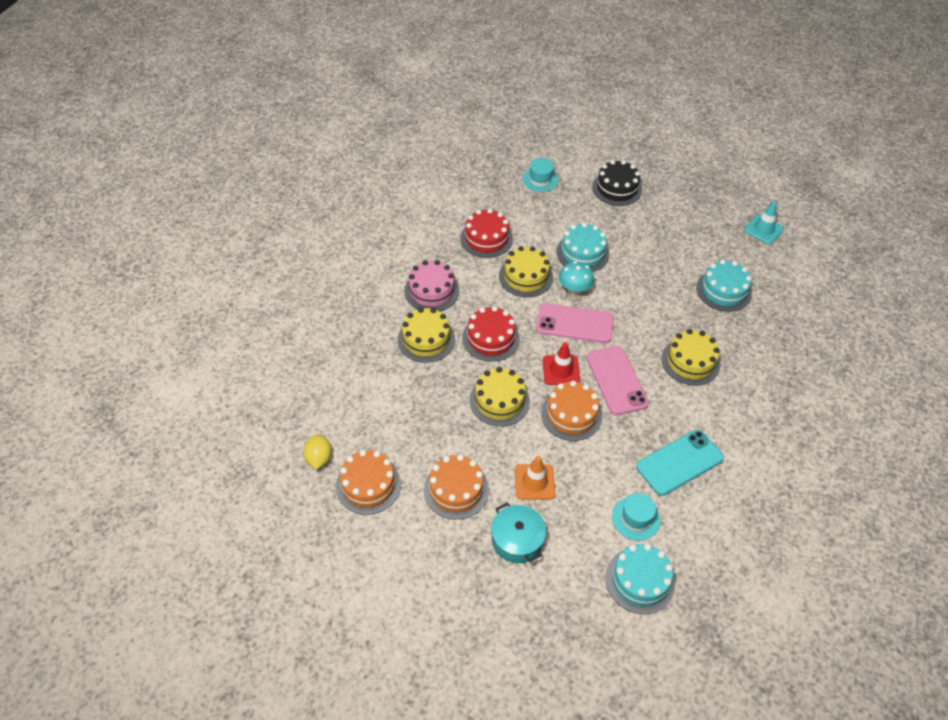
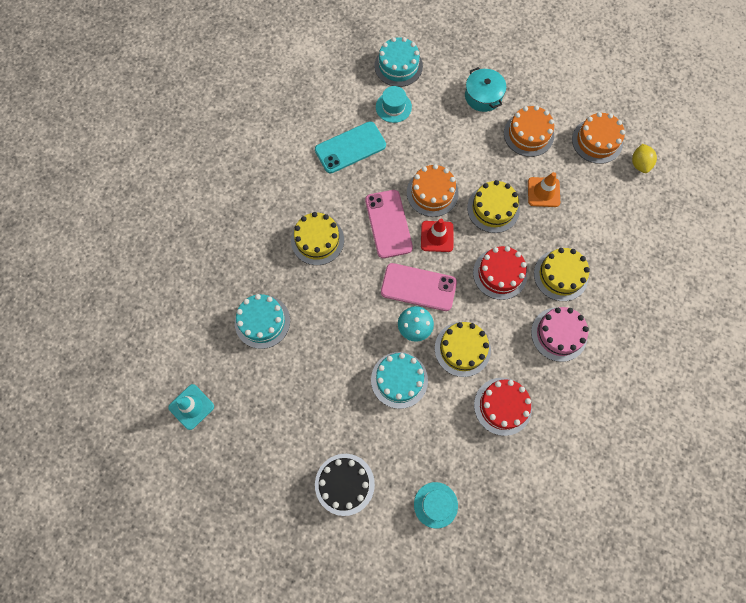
camera: 175 degrees left, 20 degrees up
orange traffic cone [515,456,555,500] -> orange traffic cone moved to [528,172,560,207]

